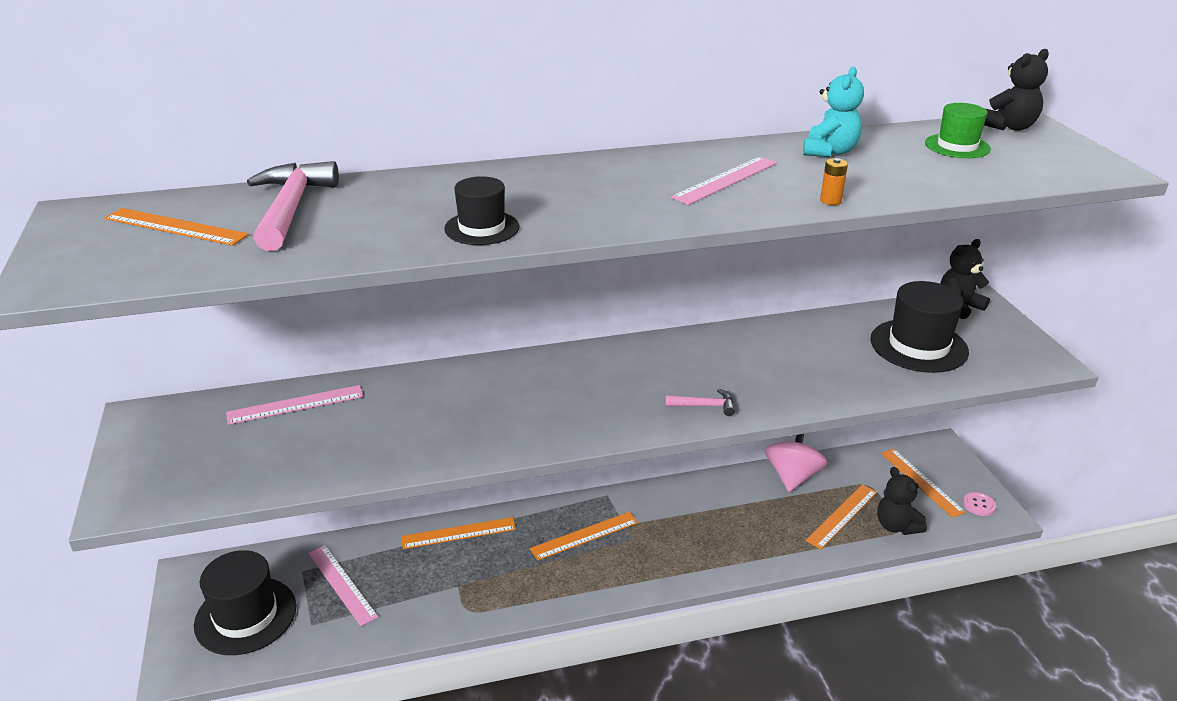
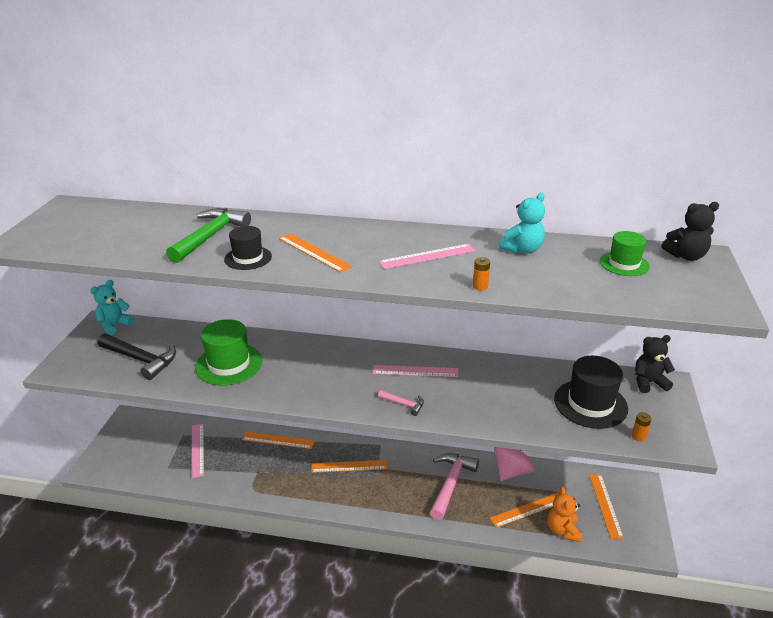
camera: 25 degrees right, 0 degrees up
orange ruler [104,208,249,246] -> orange ruler moved to [278,233,353,273]
black hat [194,550,296,655] -> none
pink ruler [226,385,364,425] -> pink ruler moved to [373,365,458,377]
pink hammer [247,161,339,251] -> pink hammer moved to [430,453,479,520]
black teddy bear [877,467,927,535] -> orange teddy bear [548,487,582,542]
pink button [963,492,996,516] -> none
none -> turquoise teddy bear [90,280,134,335]
none -> black hammer [98,334,176,380]
none -> green hammer [166,208,251,263]
none -> green hat [195,319,262,385]
none -> orange battery [632,412,651,441]

